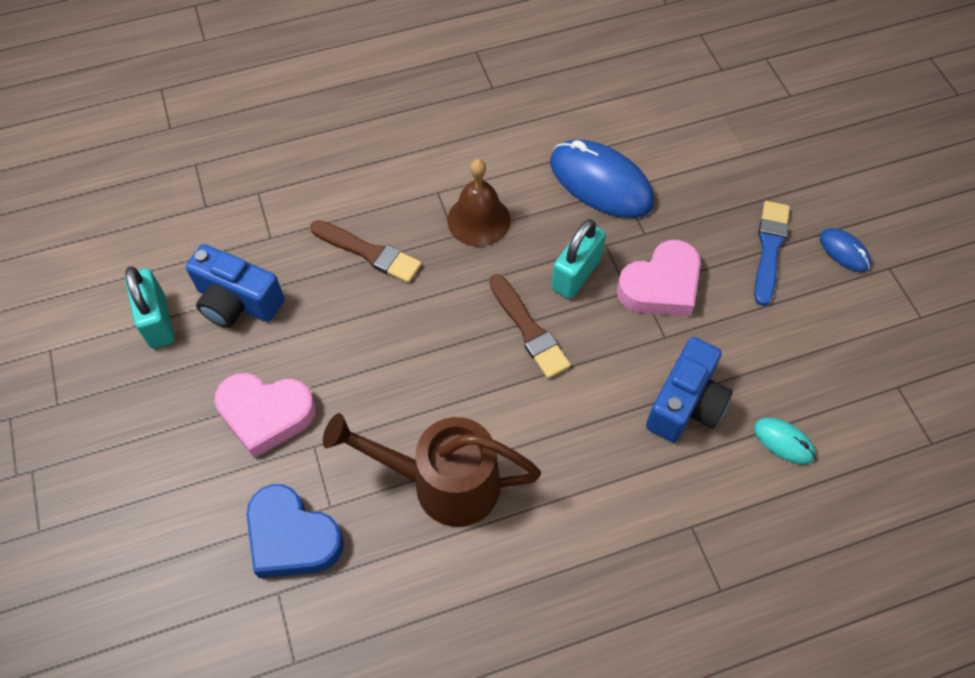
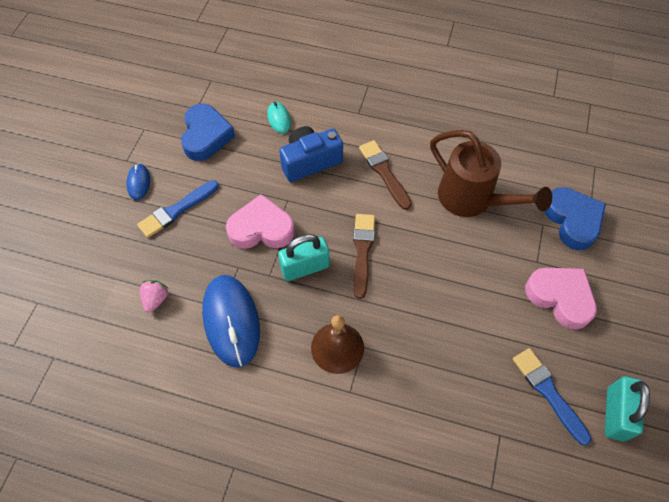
camera: 145 degrees left, 0 degrees up
blue camera [186,244,284,328] -> blue brush [513,348,592,446]
brown brush [310,220,422,283] -> brown brush moved to [359,140,412,210]
none -> pink strawberry [140,280,169,313]
none -> blue heart [181,104,235,161]

